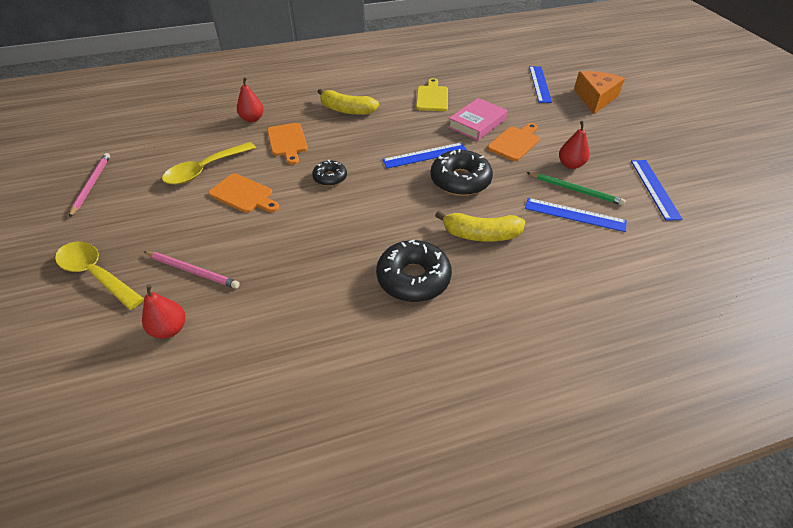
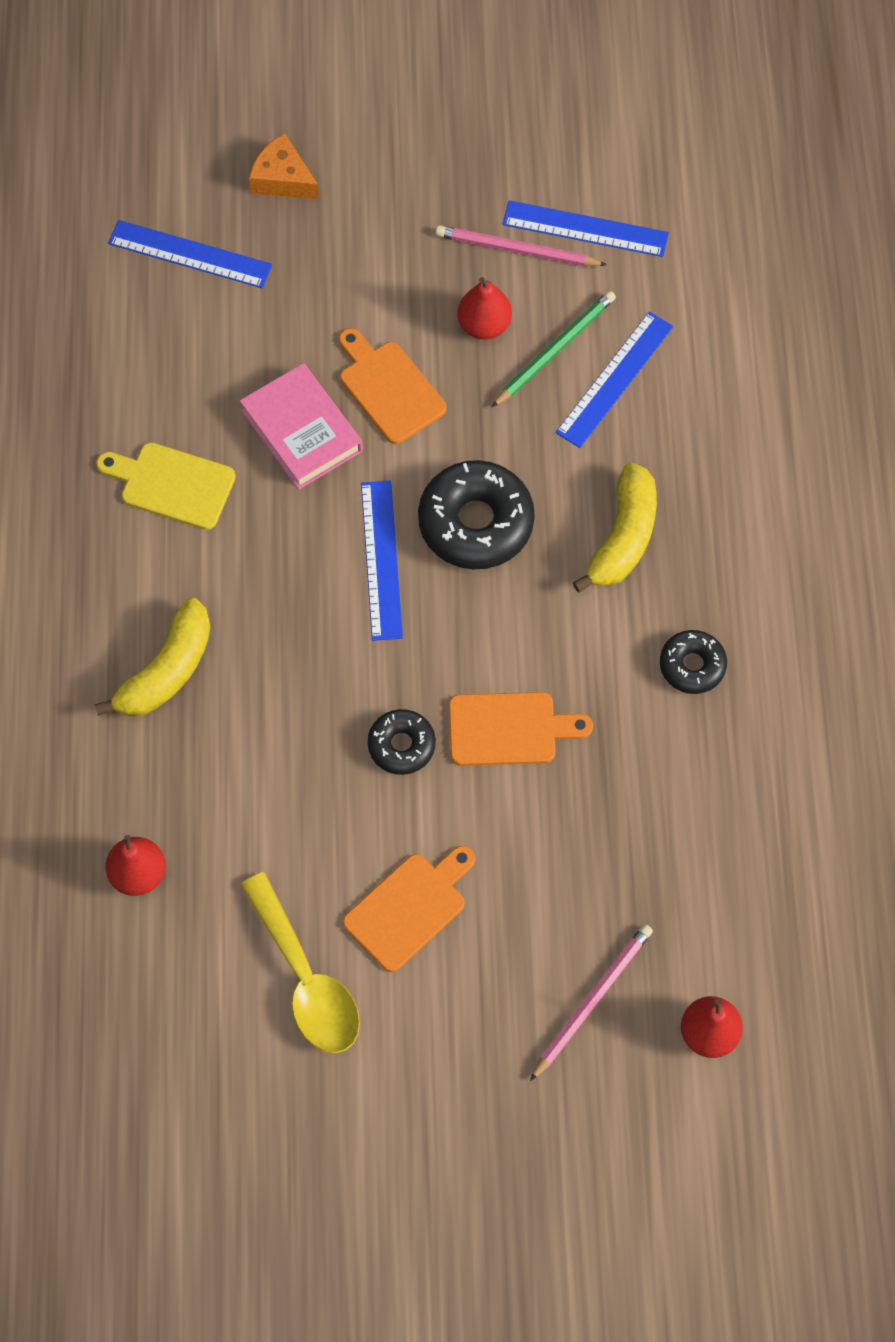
camera: 75 degrees left, 20 degrees up
yellow spoon [55,242,144,310] -> none
pink pencil [69,153,110,217] -> pink pencil moved to [435,225,607,266]
orange cutting board [267,123,308,165] -> orange cutting board moved to [449,692,593,766]
black donut [376,240,452,302] -> black donut [660,630,727,694], size x0.57
orange cheese [574,71,625,114] -> orange cheese [249,133,319,199], size x0.66

